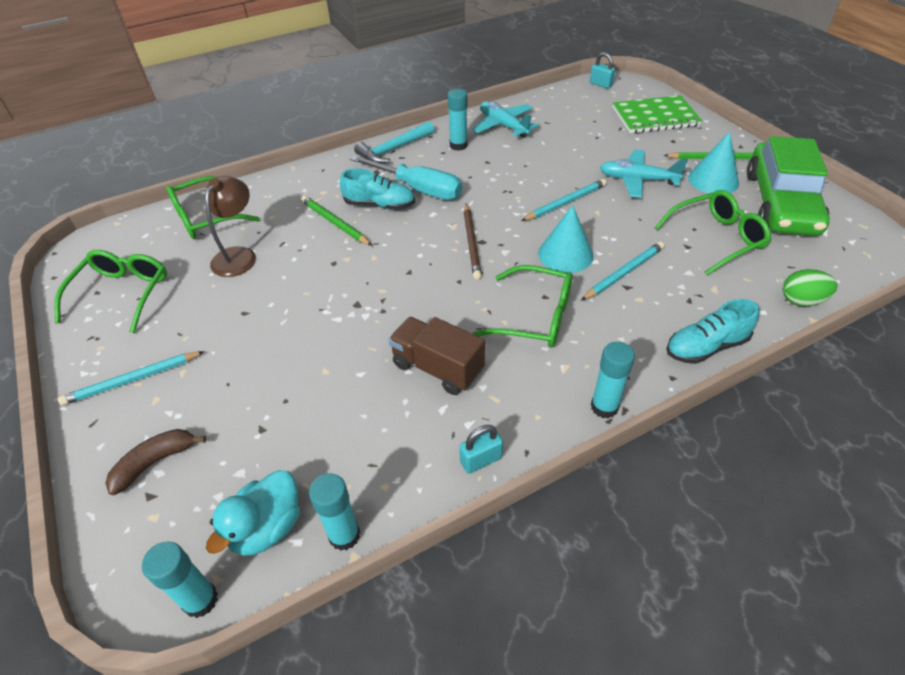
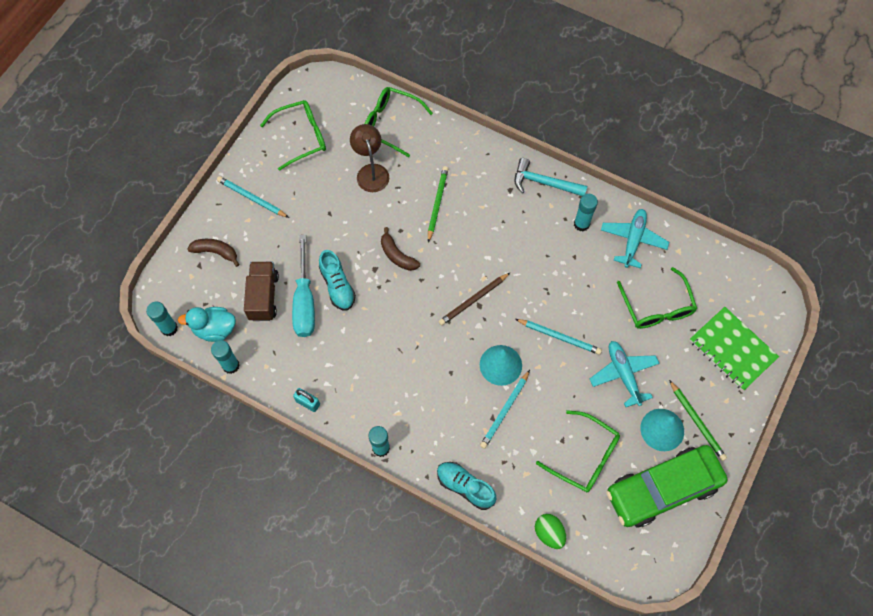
camera: 55 degrees right, 20 degrees up
brown lamp [205,176,256,277] -> brown lamp turned 90 degrees counterclockwise [350,124,389,192]
turquoise shoe [340,168,415,210] -> turquoise shoe moved to [319,250,356,311]
turquoise screwdriver [350,155,462,200] -> turquoise screwdriver moved to [292,235,315,337]
brown truck [388,317,485,395] -> brown truck moved to [244,262,279,321]
green glasses [472,265,572,348] -> green glasses moved to [617,267,697,329]
turquoise pencil [581,242,664,301] -> turquoise pencil turned 105 degrees clockwise [480,370,530,449]
turquoise padlock [590,52,615,89] -> none
none -> brown banana [381,227,420,271]

